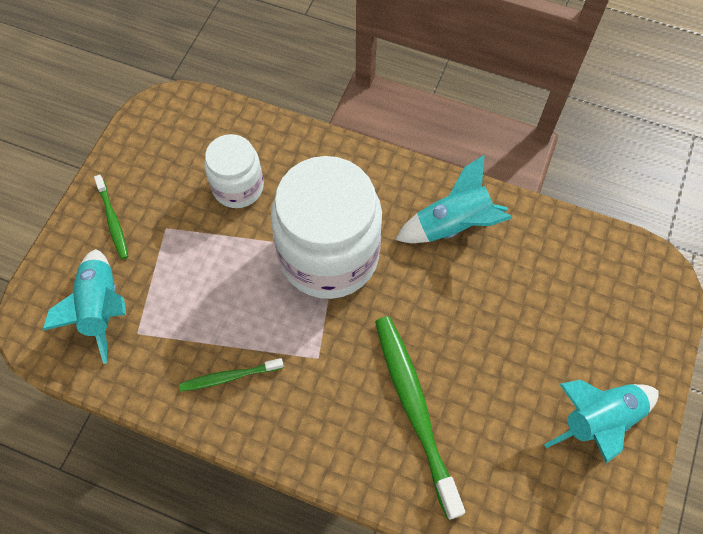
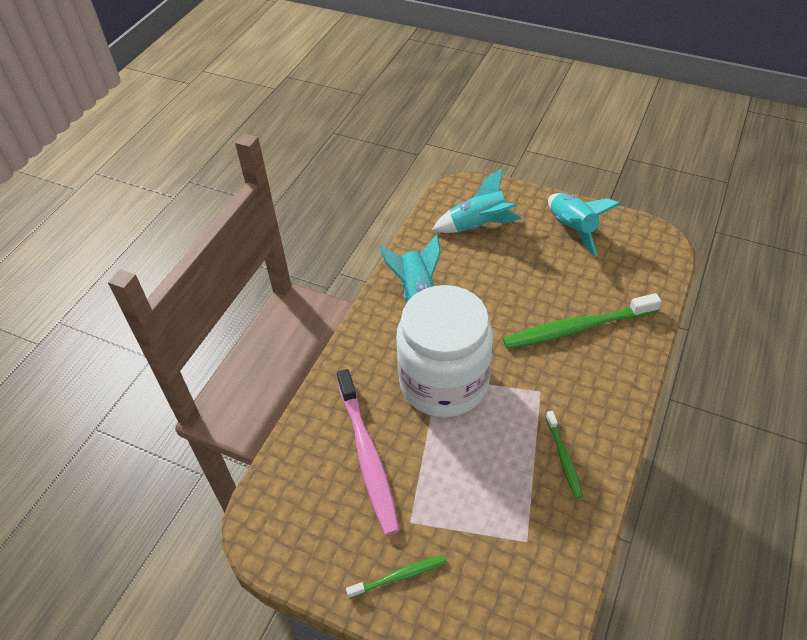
camera: 85 degrees left, 15 degrees down
turquoise rocket [42,249,126,364] -> turquoise rocket moved to [432,168,522,233]
white jar [204,134,264,208] -> pink toothbrush [337,369,400,536]

